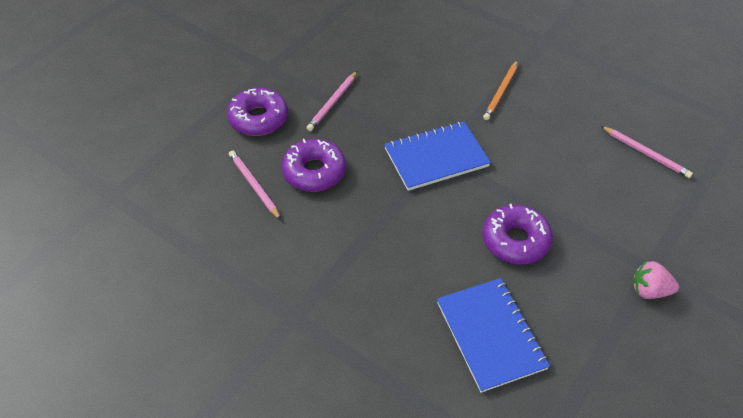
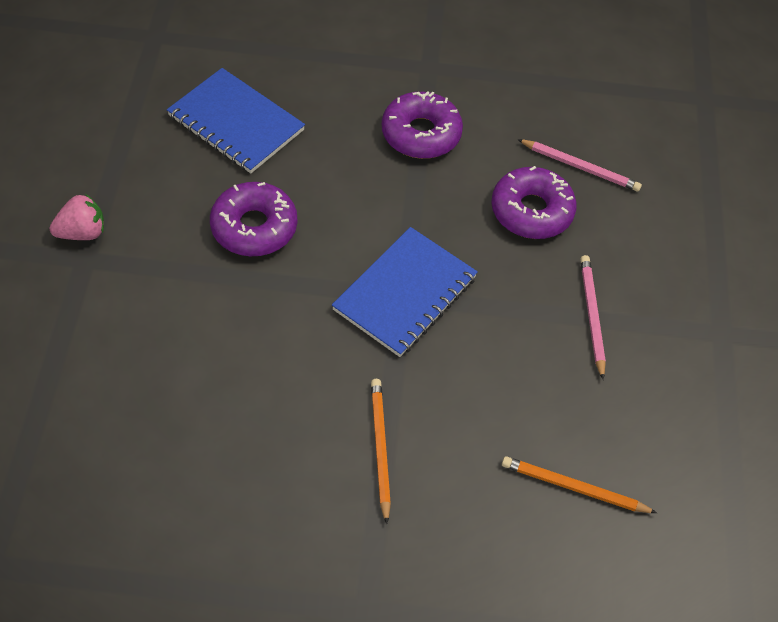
camera: 145 degrees right, 5 degrees up
purple donut [227,88,288,136] -> purple donut moved to [382,91,463,159]
pink pencil [601,126,693,178] -> none
none -> orange pencil [502,456,657,513]

